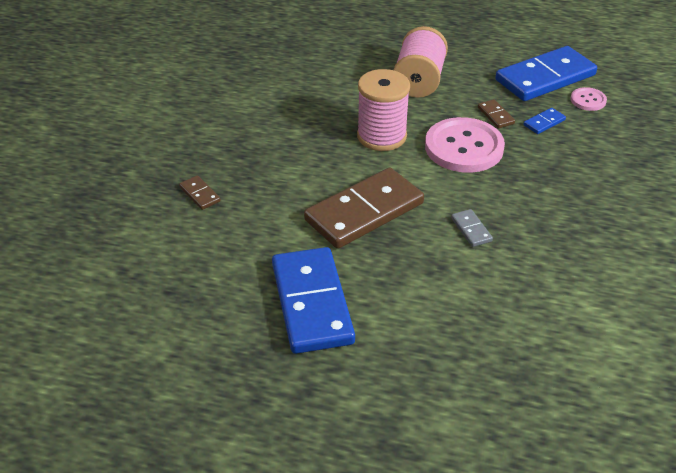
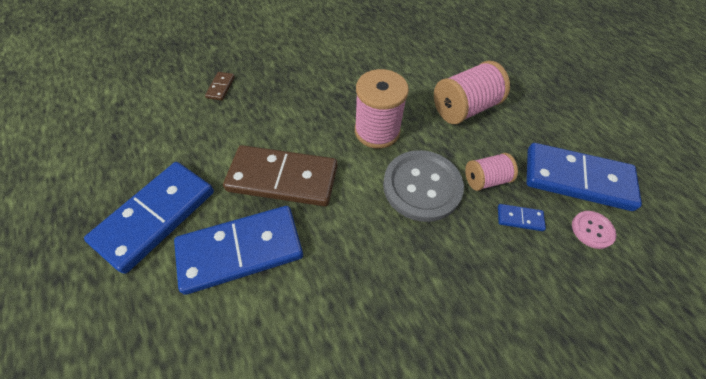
camera: 45 degrees right, 15 degrees up
pink button [425,117,505,173] -> grey button [383,150,464,222]
grey domino [451,209,493,247] -> none
brown domino [478,99,515,128] -> pink spool [465,153,518,191]
none -> blue domino [174,206,303,295]

